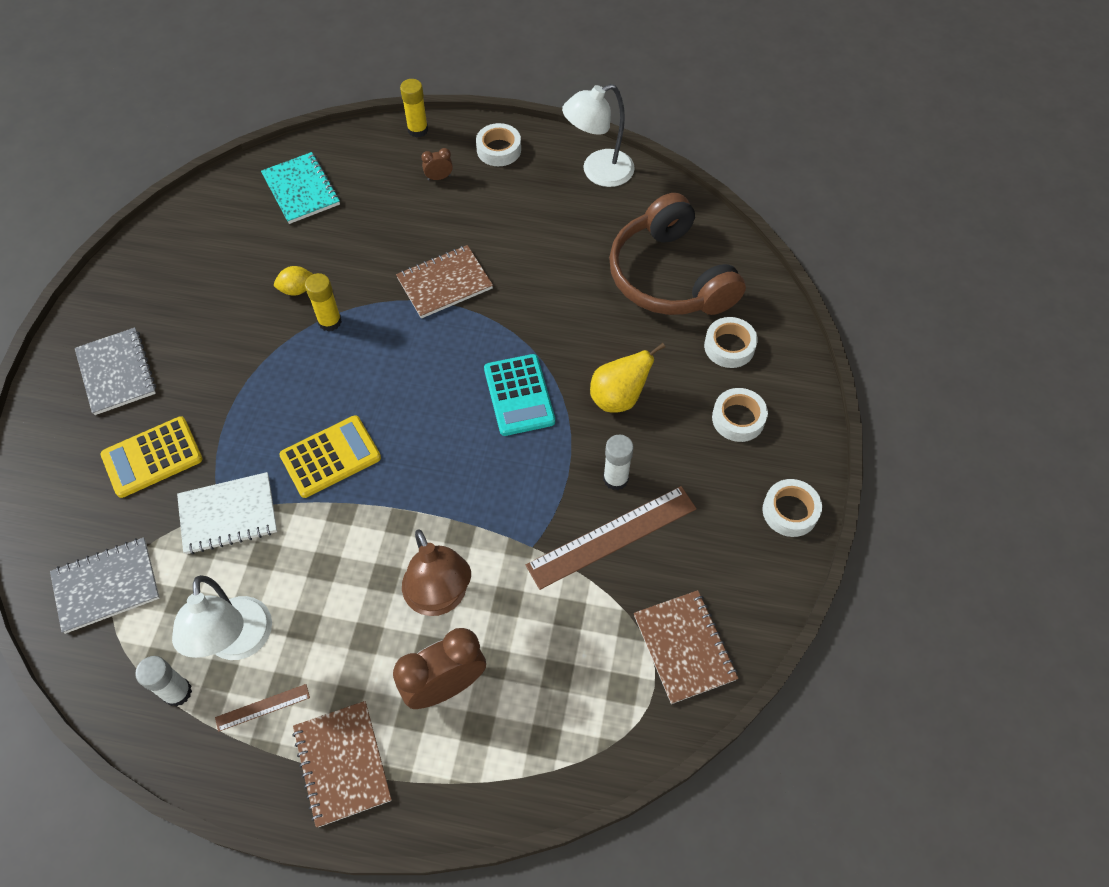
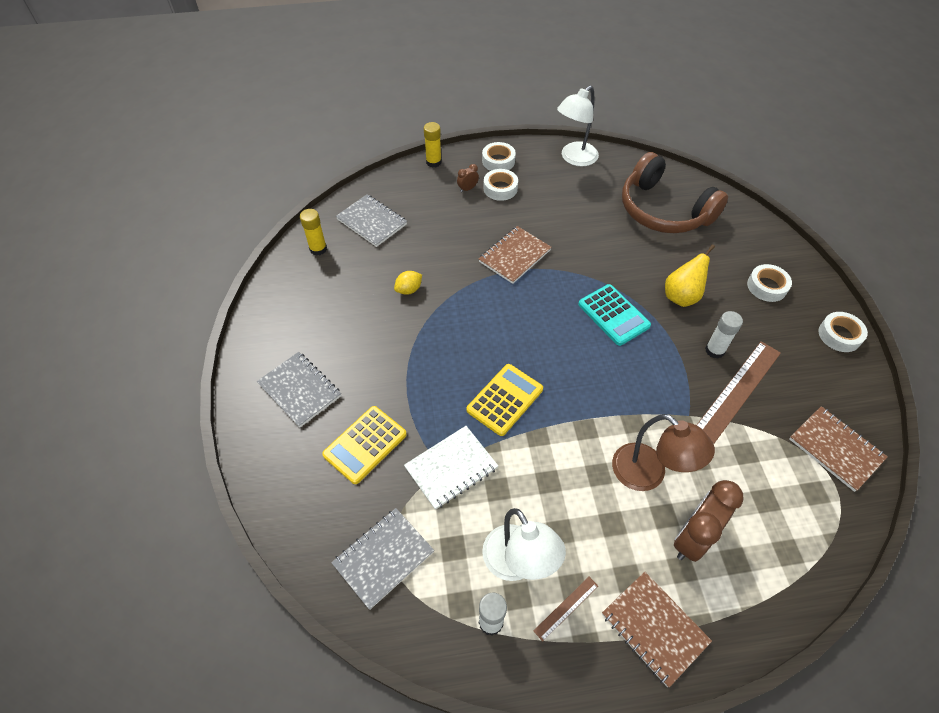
camera: 20 degrees left, 5 degrees down
turquoise notebook [261,152,340,224] -> grey notebook [336,194,407,247]
yellow glue stick [305,273,342,332] -> yellow glue stick moved to [300,209,327,256]
white tape [704,317,758,368] -> white tape moved to [483,169,518,201]

